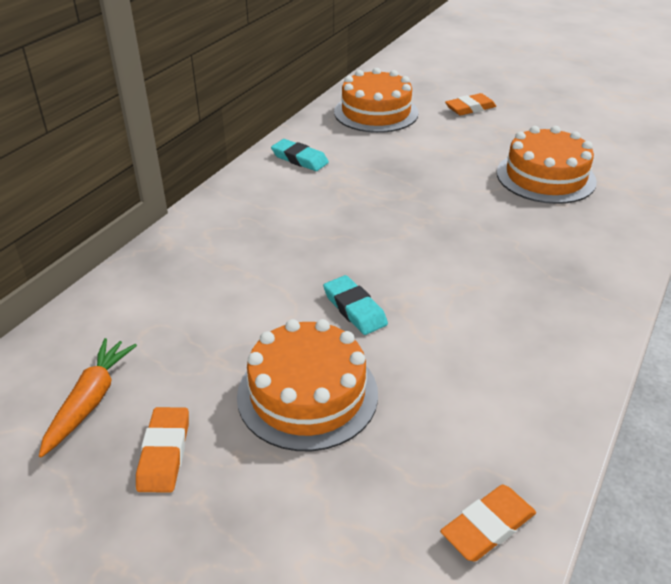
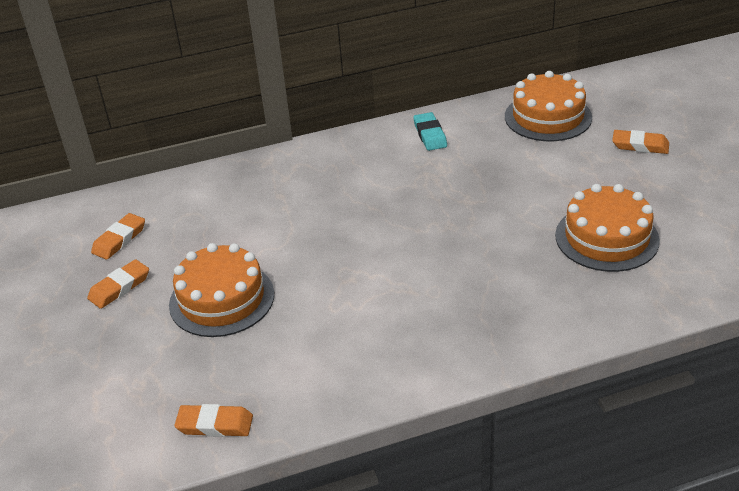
camera: 45 degrees right, 0 degrees up
orange carrot [39,338,137,458] -> orange eraser [91,213,145,260]
turquoise eraser [323,275,388,335] -> none

